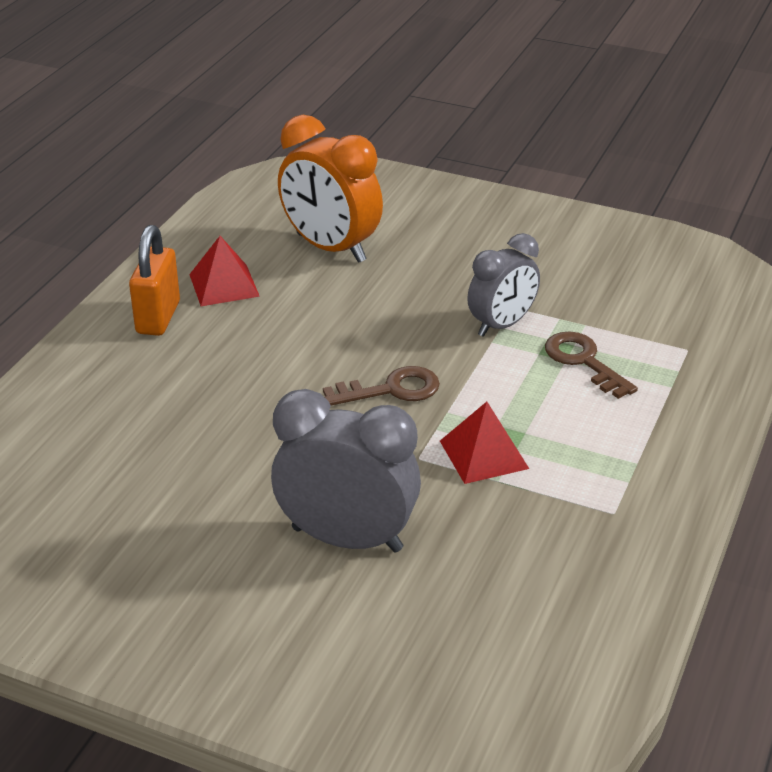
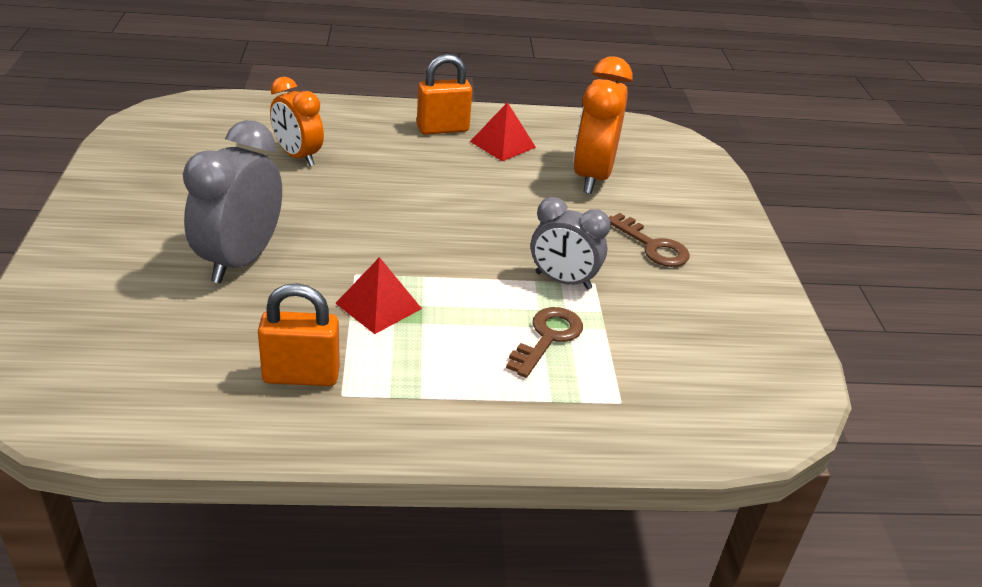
camera: 60 degrees right, 0 degrees up
grey clock [271,389,421,553] -> grey clock turned 150 degrees counterclockwise [183,120,282,283]
brown key [323,366,440,406] -> brown key moved to [609,213,690,267]
none -> orange padlock [258,283,340,386]
none -> orange clock [270,77,324,166]

